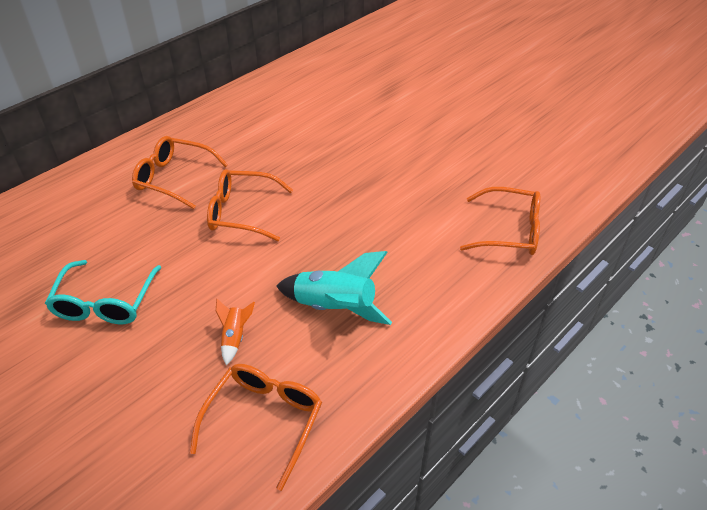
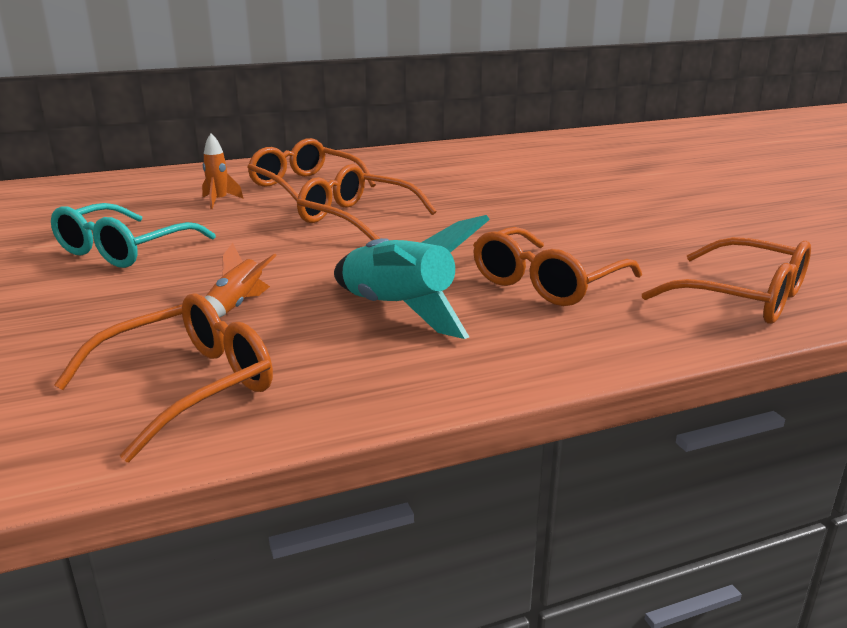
camera: 25 degrees right, 20 degrees down
none -> orange rocket [202,133,243,209]
none -> orange glasses [473,227,642,306]

